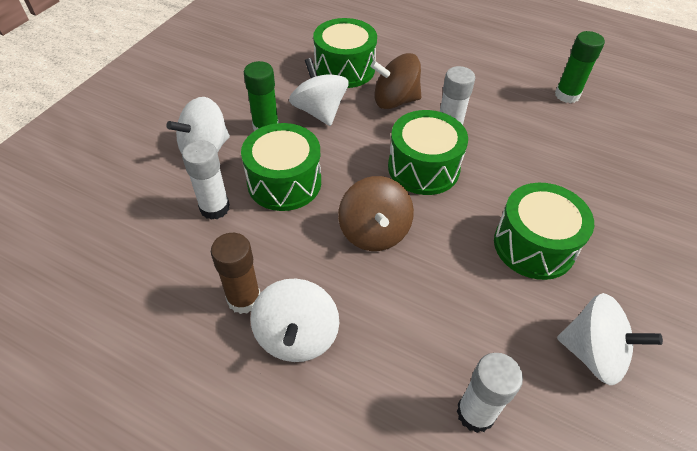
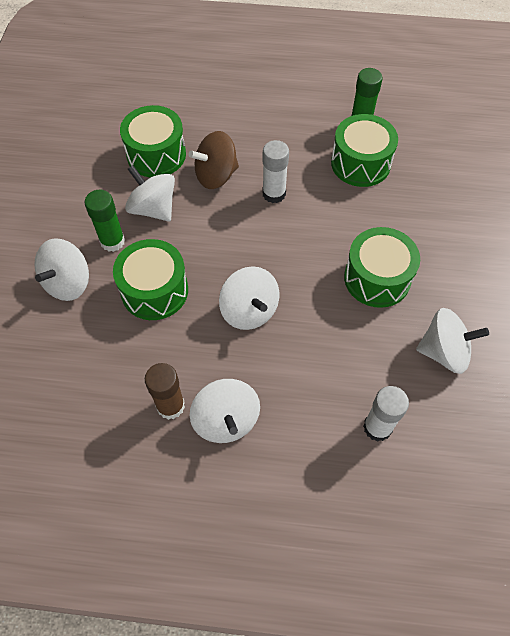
camera: 20 degrees left, 10 degrees up
white glue stick [182,140,230,220] -> none
brown spinning top [338,176,414,251] -> white spinning top [219,266,279,330]
green drum [388,110,468,195] -> green drum moved to [331,114,398,187]

